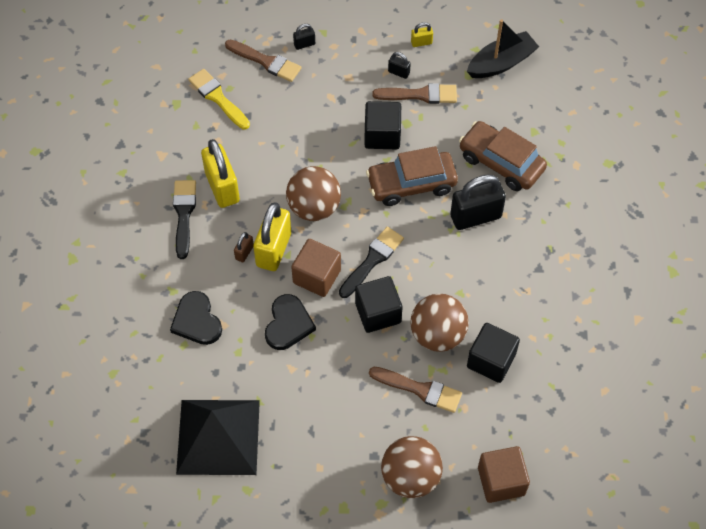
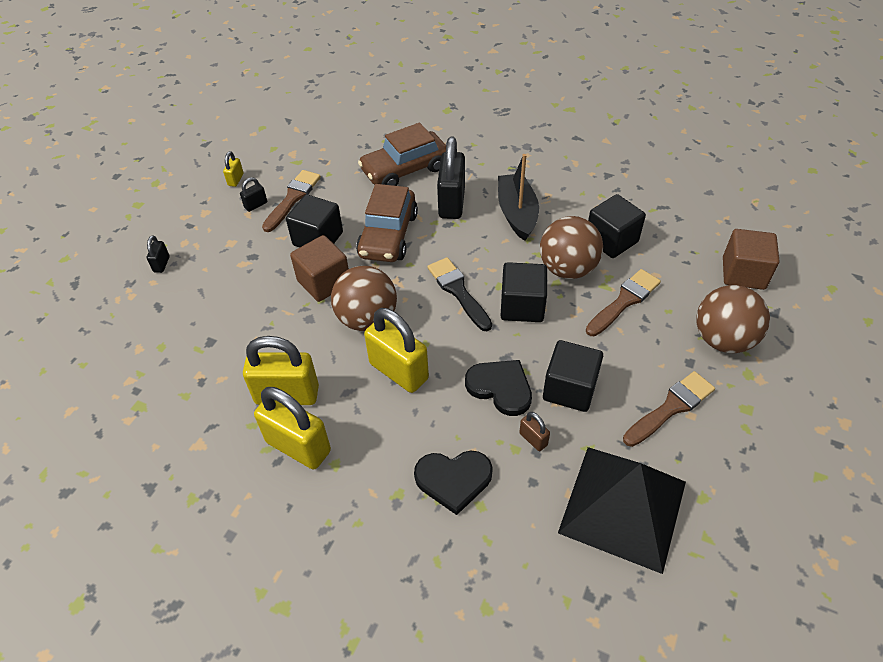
camera: 65 degrees left, 10 degrees down
black brush [173,180,196,259] -> yellow padlock [254,387,331,470]
yellow brush [188,69,250,129] -> none
brown brush [225,40,301,82] -> brown brush moved to [623,371,715,447]
brown padlock [234,232,253,262] -> brown padlock moved to [519,412,550,451]
brown cube [291,239,341,297] -> brown cube moved to [290,235,349,302]
black boat [467,19,539,78] -> black boat moved to [498,154,539,241]
none -> black cube [543,340,603,412]

